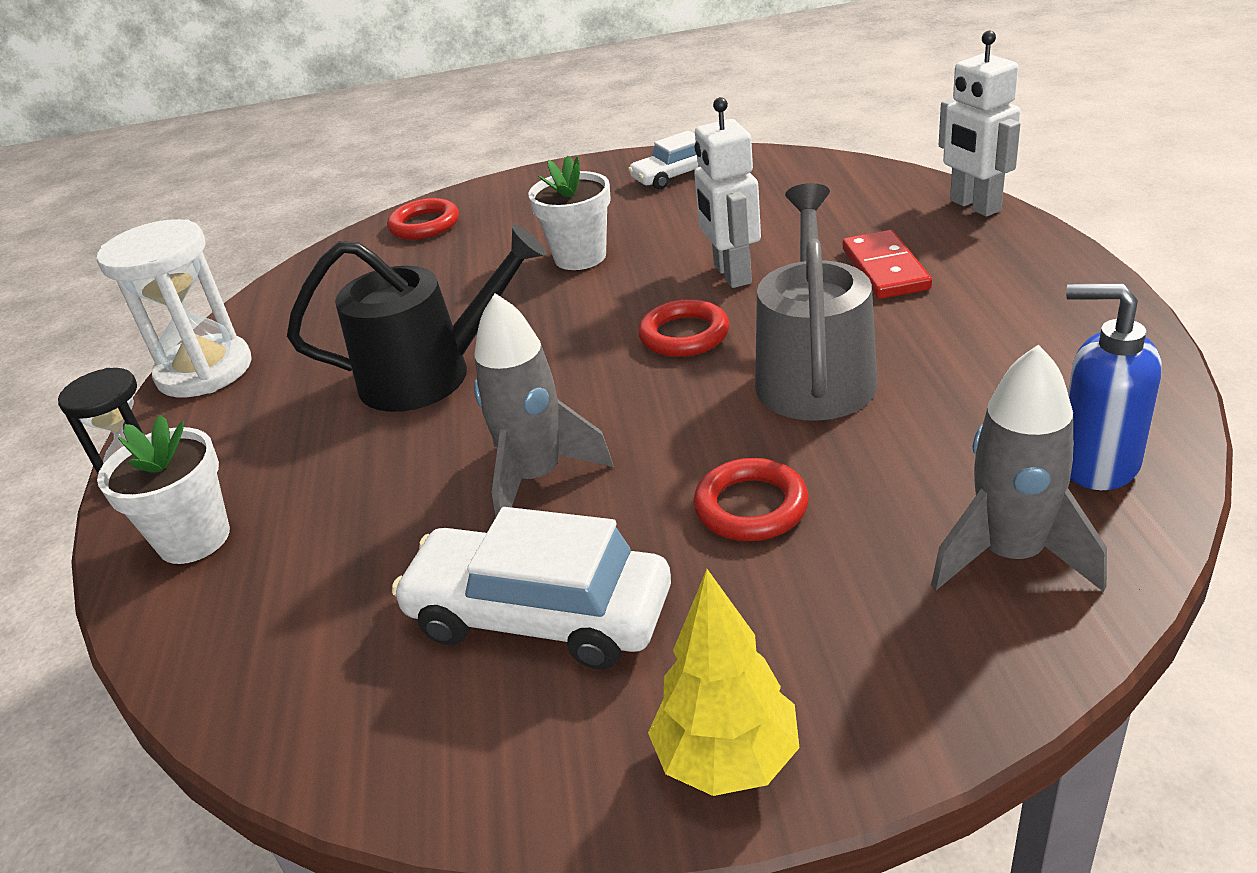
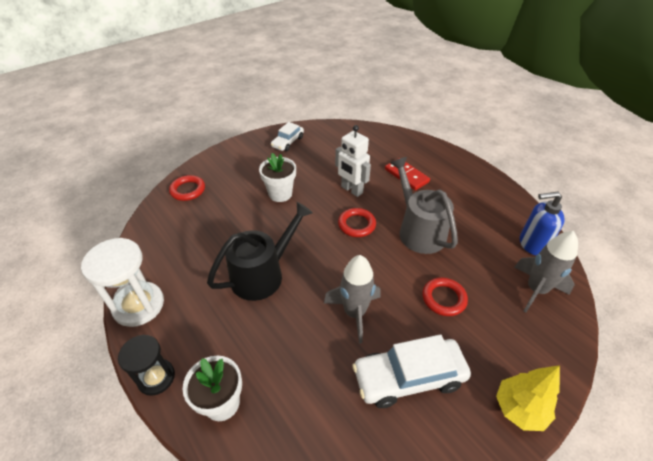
camera: 35 degrees left, 10 degrees up
white robot [939,30,1021,217] -> none

